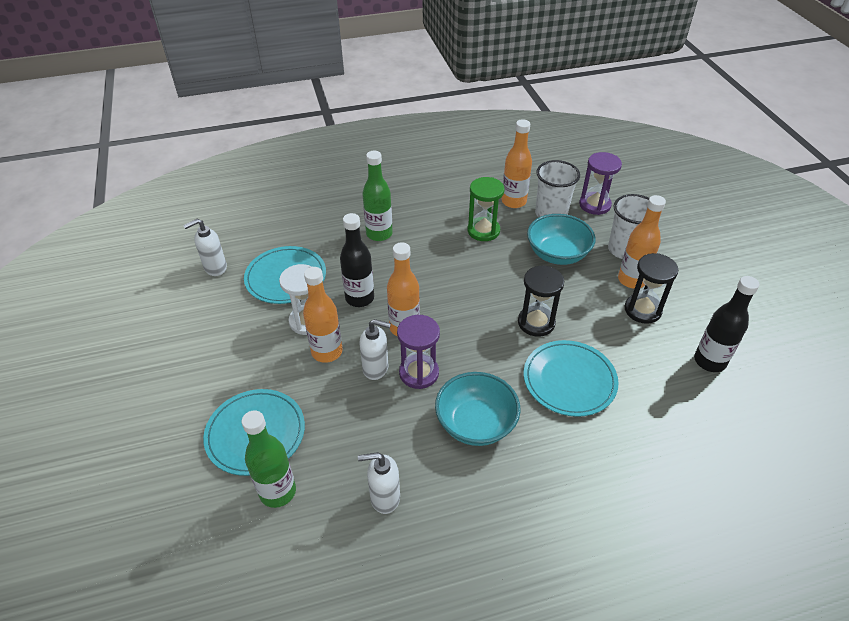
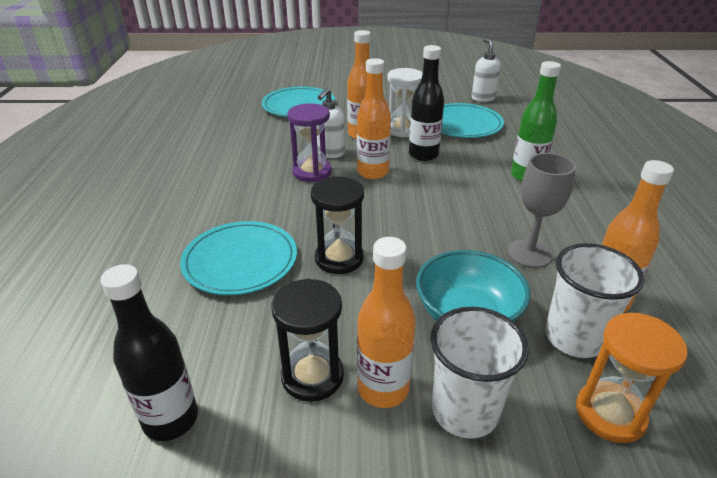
camera: 105 degrees right, 10 degrees down
green bottle [242,410,296,508] -> none
white soap dispenser [358,452,400,514] -> none
turquoise bowl [435,372,520,446] -> none
green hourglass [467,177,505,241] -> grey goblet [508,153,576,268]
purple hourglass [579,152,622,215] -> orange hourglass [576,313,688,443]

